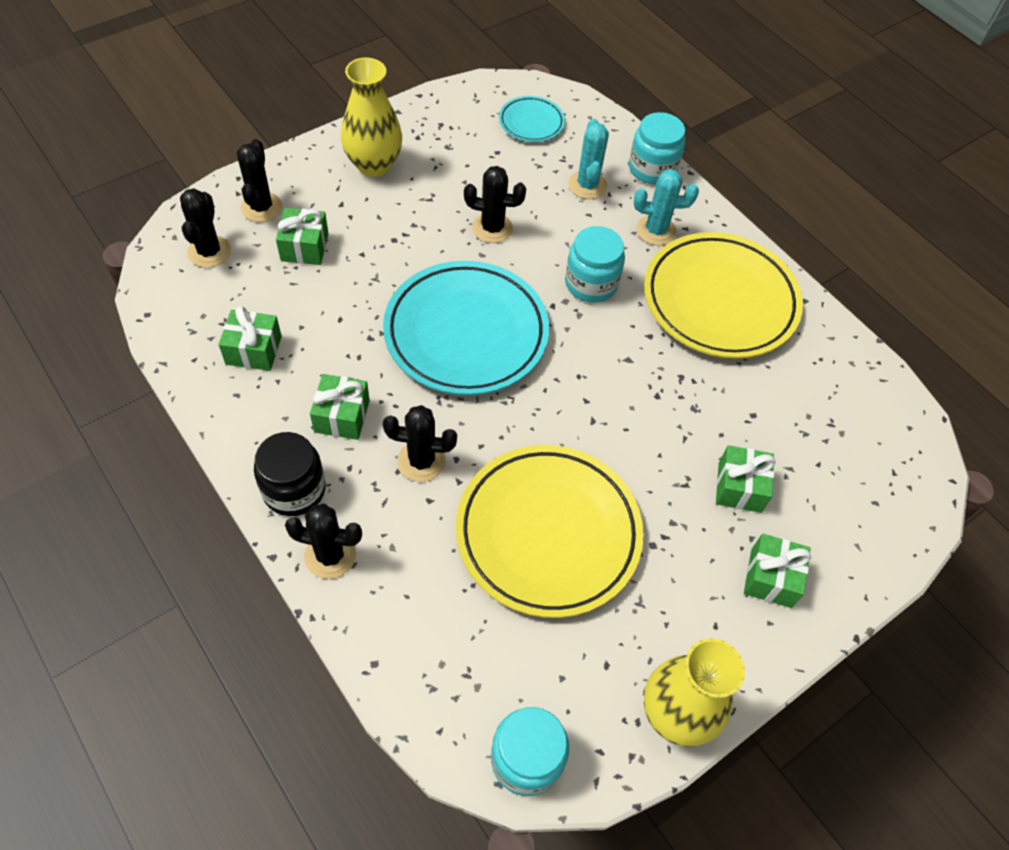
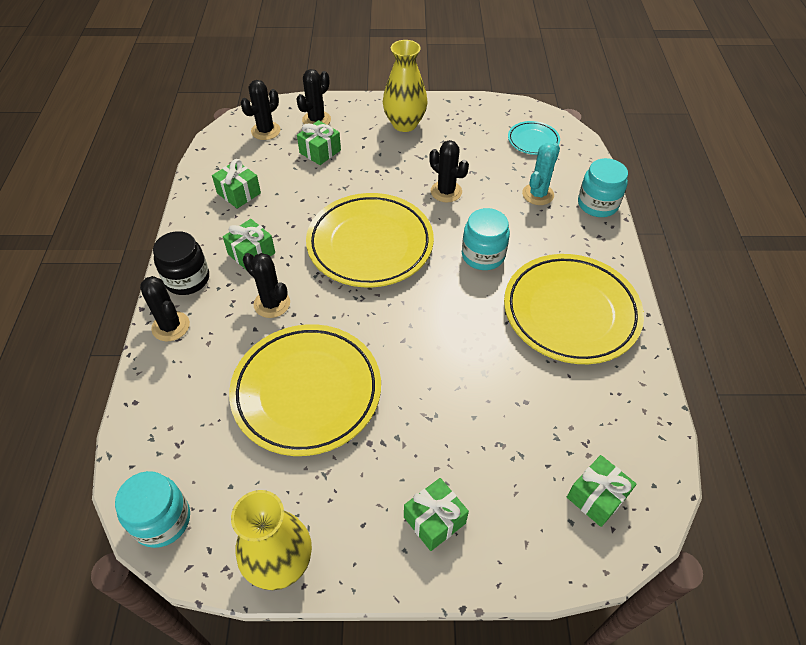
camera: 40 degrees right, 5 degrees down
turquoise plate [383,261,549,395] -> yellow plate [306,193,434,287]
turquoise cactus [634,169,699,245] -> none
green gift [716,445,775,513] -> green gift moved to [567,455,637,527]

